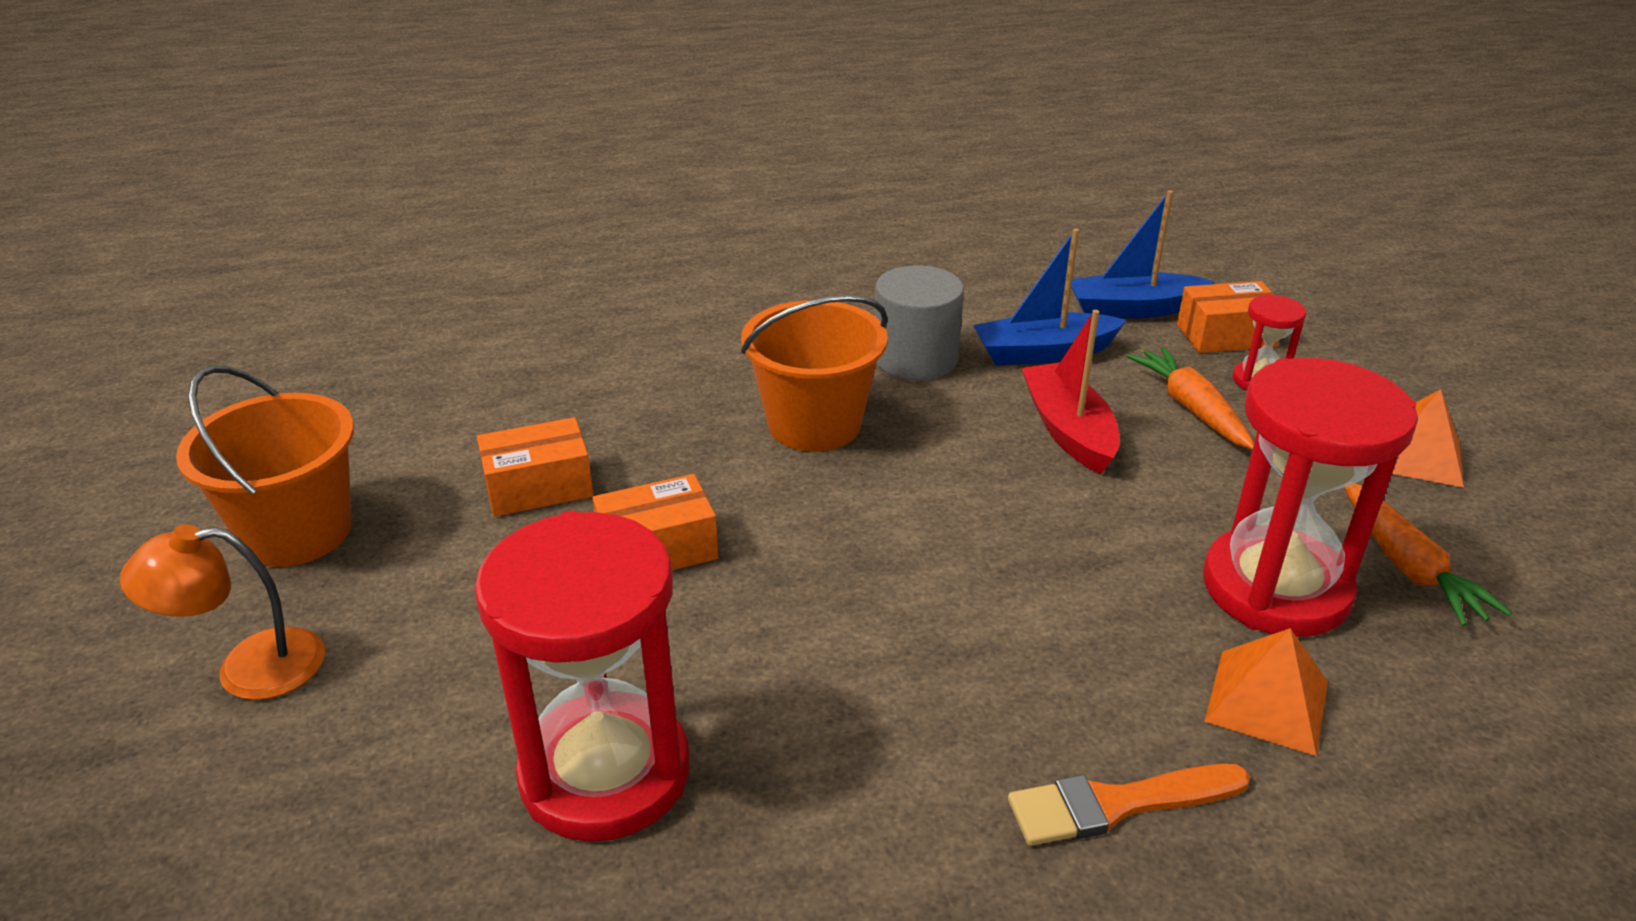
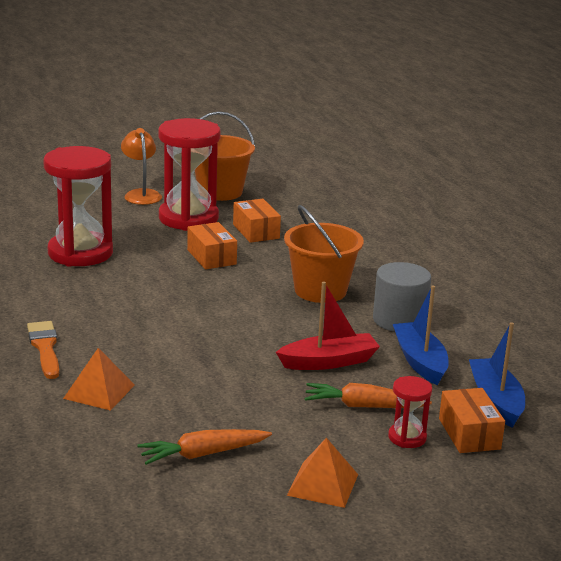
camera: 85 degrees right, 10 degrees down
orange carrot [1126,347,1254,450] -> orange carrot turned 150 degrees counterclockwise [305,383,432,408]
red hourglass [1203,358,1418,637] -> red hourglass moved to [158,118,221,231]

